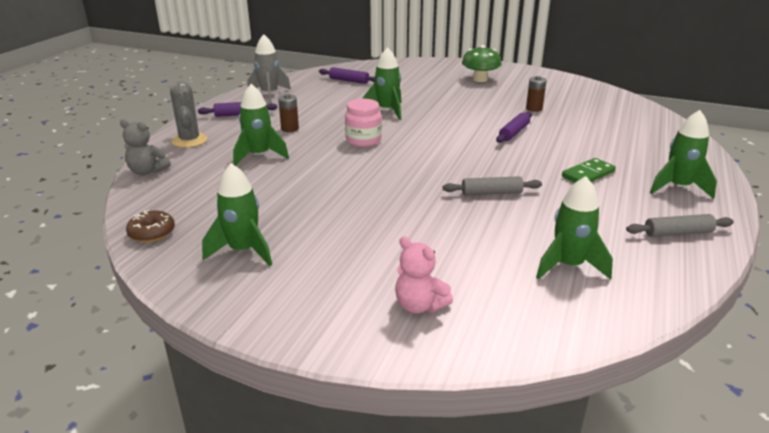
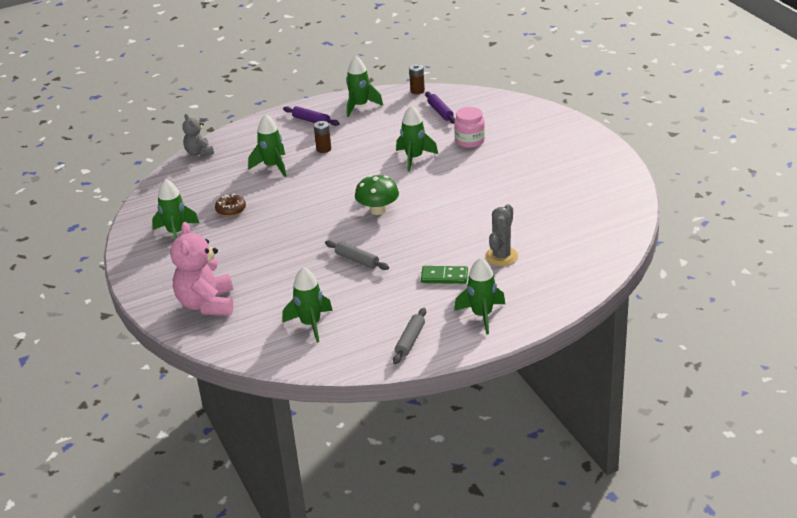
camera: 45 degrees right, 5 degrees up
brown donut [126,210,175,242] -> brown donut moved to [215,193,246,216]
grey cactus [170,81,208,148] -> grey cactus moved to [485,204,518,266]
grey rocket [247,34,291,104] -> green rocket [346,56,383,117]
pink jar [345,99,382,147] -> pink jar moved to [454,107,485,148]
pink teddy bear [395,236,453,314] -> pink teddy bear [170,222,233,316], size x1.78
green mushroom [462,45,502,82] -> green mushroom moved to [355,175,399,215]
purple rolling pin [496,111,532,143] -> none
brown battery [526,76,547,112] -> brown battery moved to [409,64,425,94]
grey rolling pin [626,214,734,237] -> grey rolling pin turned 75 degrees clockwise [393,308,426,364]

